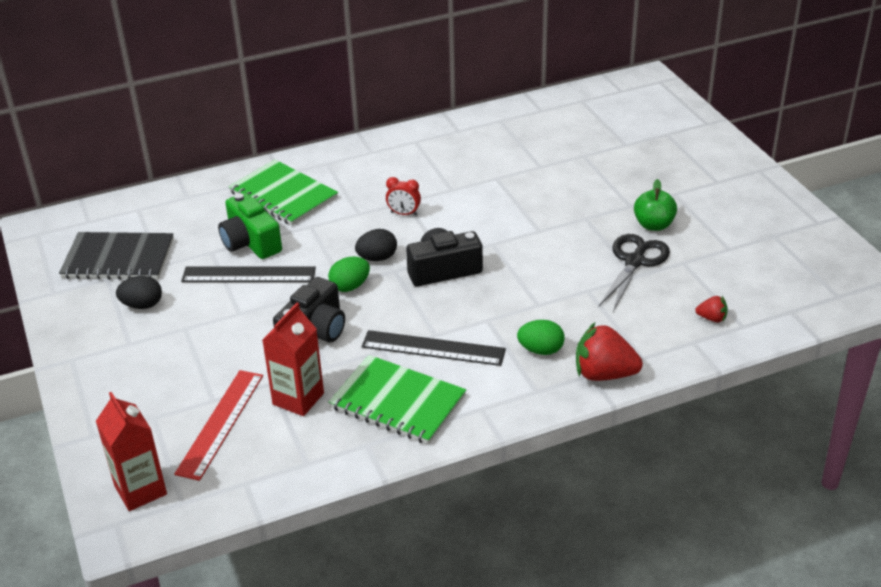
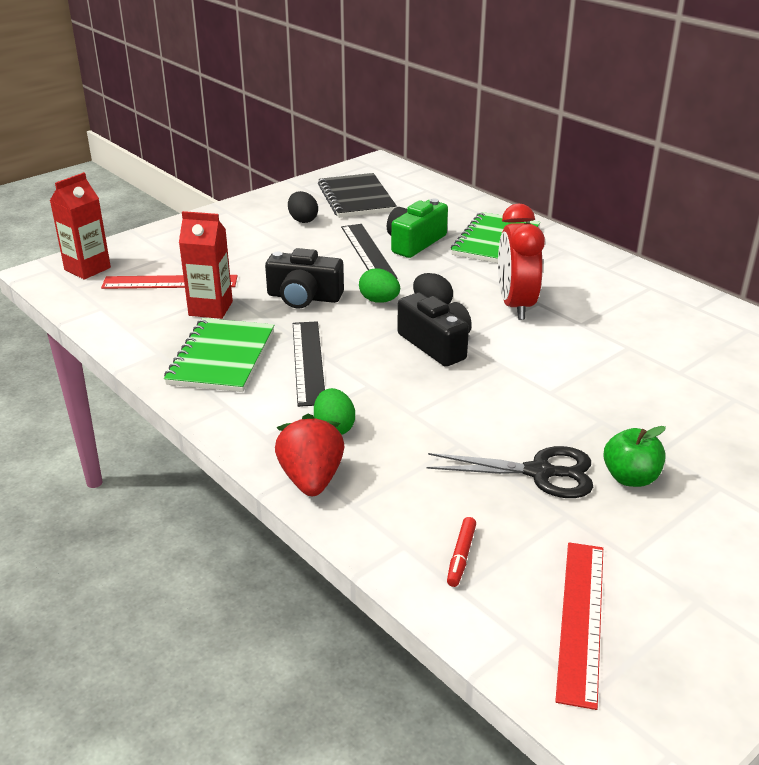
camera: 70 degrees right, 5 degrees down
red clock [386,177,421,216] -> red clock [498,204,545,320], size x2.14
red strawberry [695,296,728,322] -> red marker [447,517,476,587]
none -> red ruler [555,542,603,710]

